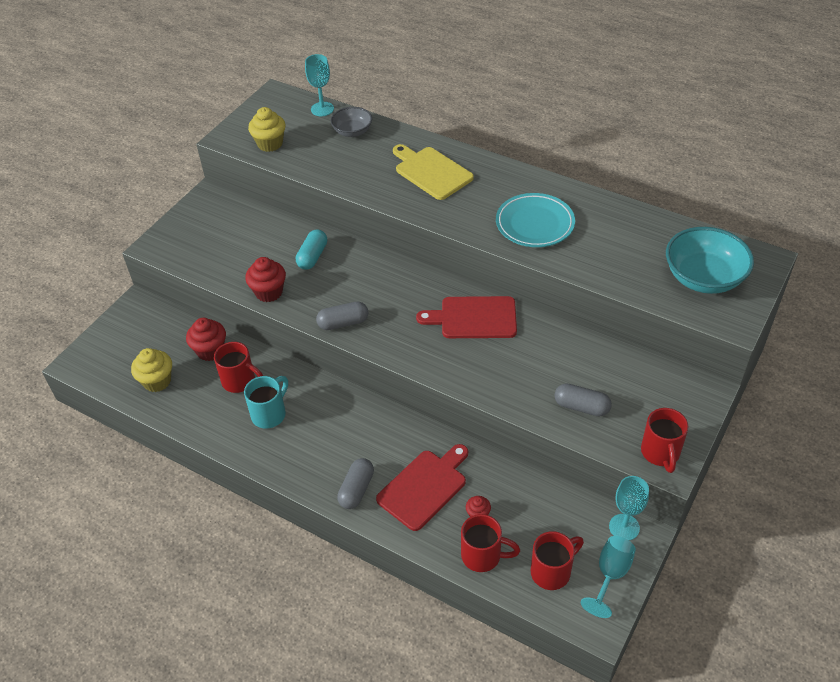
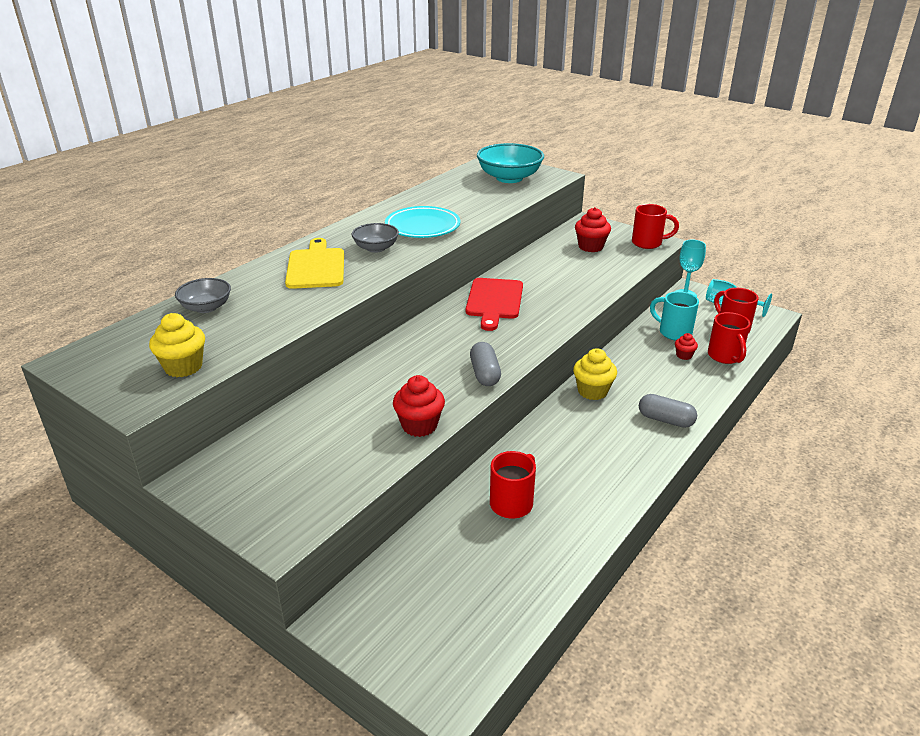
camera: 85 degrees left, 15 degrees down
yellow cupcake [131,348,172,392] -> yellow cupcake moved to [573,348,617,400]
red cupcake [186,318,226,361] -> red cupcake moved to [575,207,611,252]
turquoise mug [244,376,288,429] -> turquoise mug moved to [650,291,699,341]
turquoise capsule [296,229,327,270] -> none
turquoise goblet [305,54,334,116] -> none
red cutting board [376,444,468,531] -> none
yellow cutting board [393,144,474,200] -> yellow cutting board turned 120 degrees clockwise [285,238,344,289]
red mug [461,514,520,572] -> red mug turned 150 degrees clockwise [708,312,751,364]
grey capsule [554,383,612,416] -> none
none -> grey bowl [352,223,399,253]

